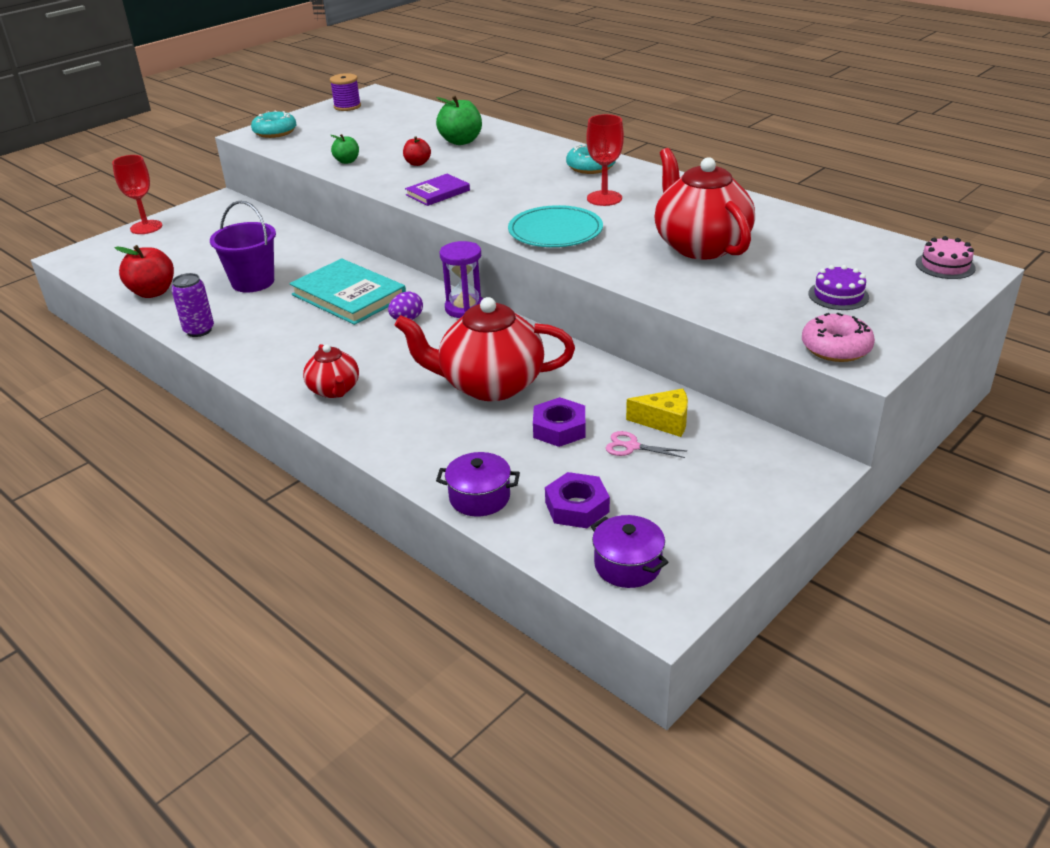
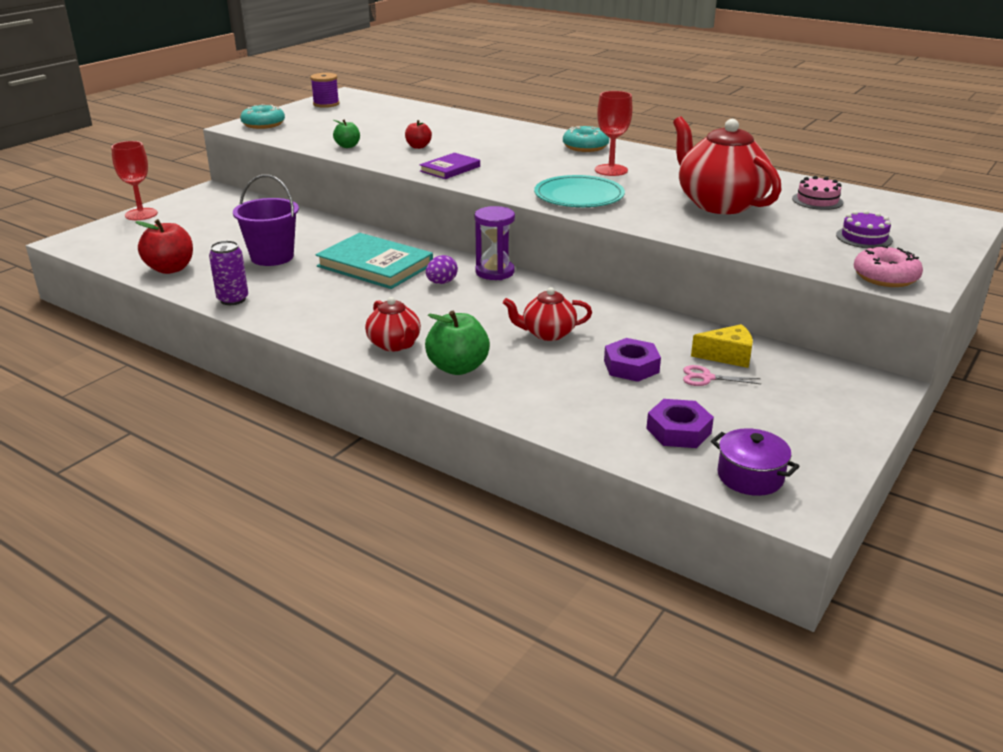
camera: 10 degrees left, 5 degrees down
red teapot [394,297,575,401] -> red teapot [503,287,592,341], size x0.53
green apple [436,96,482,145] -> green apple moved to [425,311,490,375]
purple pot [436,452,520,516] -> none
pink cake [916,236,976,279] -> pink cake moved to [792,176,844,210]

